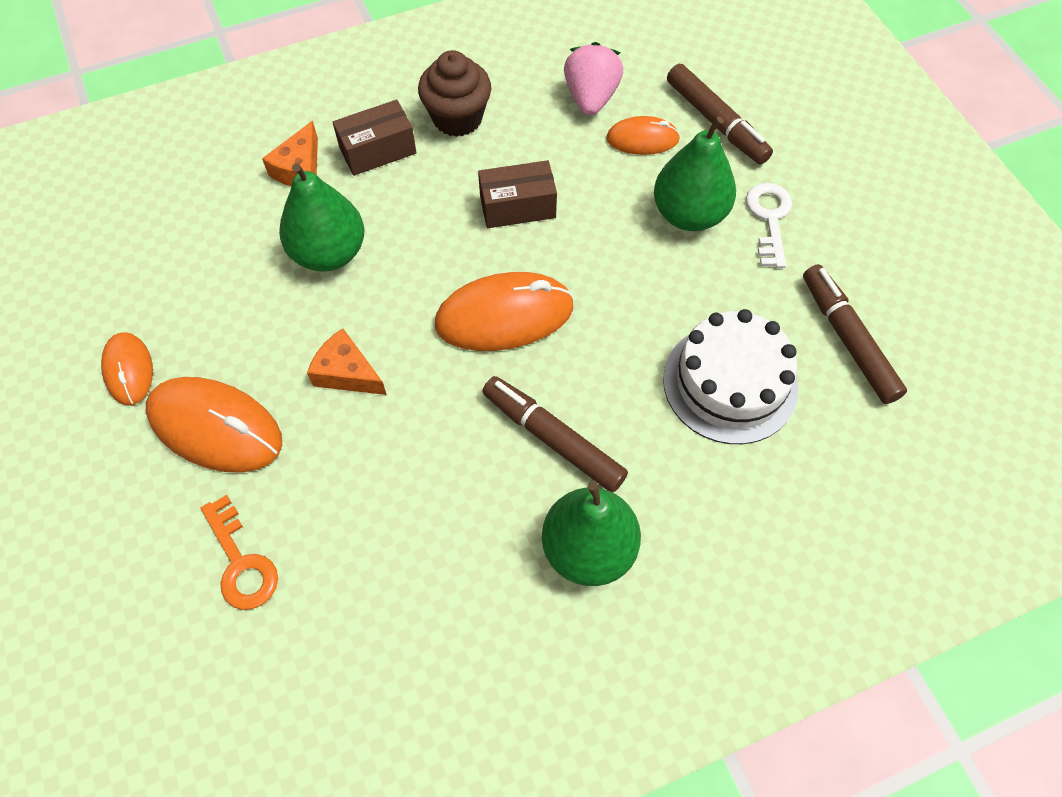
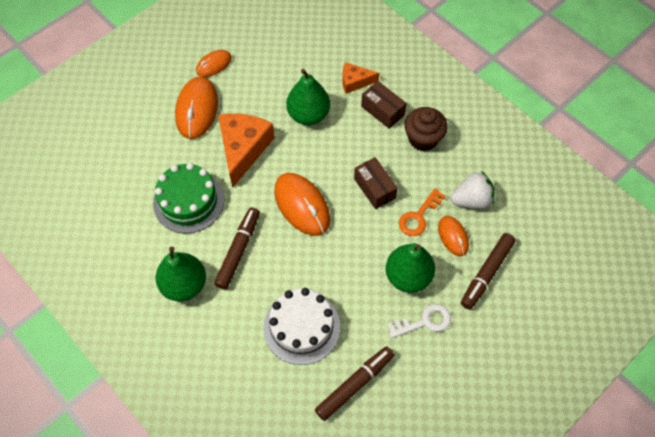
camera: 70 degrees right, 0 degrees up
orange key [201,495,278,610] -> orange key moved to [399,188,445,236]
orange cheese [307,328,387,395] -> orange cheese [218,114,274,187], size x1.82
pink strawberry [564,42,623,116] -> white strawberry [451,171,495,209]
none -> green cake [153,163,224,233]

